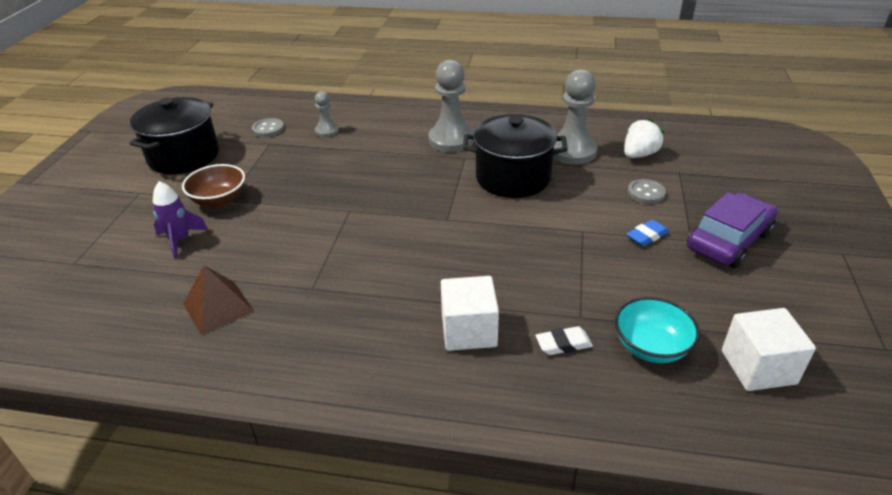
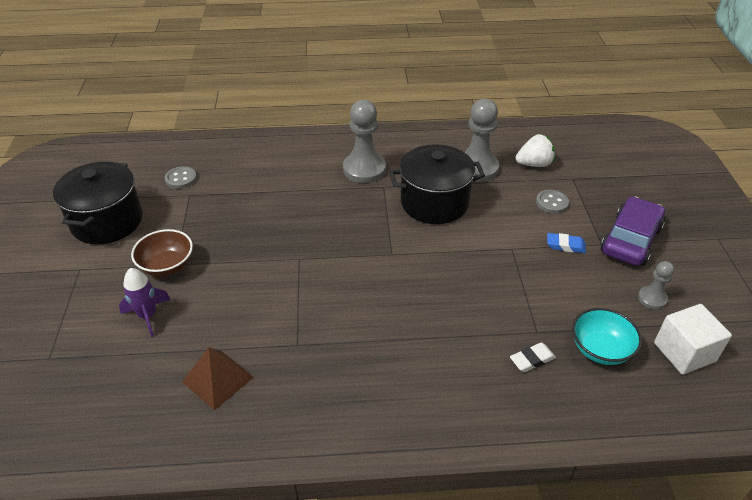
camera: 15 degrees left, 5 degrees up
grey pawn [315,91,339,137] -> grey pawn moved to [638,261,674,309]
white cube [441,276,499,351] -> none
white strawberry [624,119,664,158] -> white strawberry turned 45 degrees clockwise [516,134,555,167]
blue eraser [626,220,669,246] -> blue eraser turned 60 degrees clockwise [547,233,586,253]

